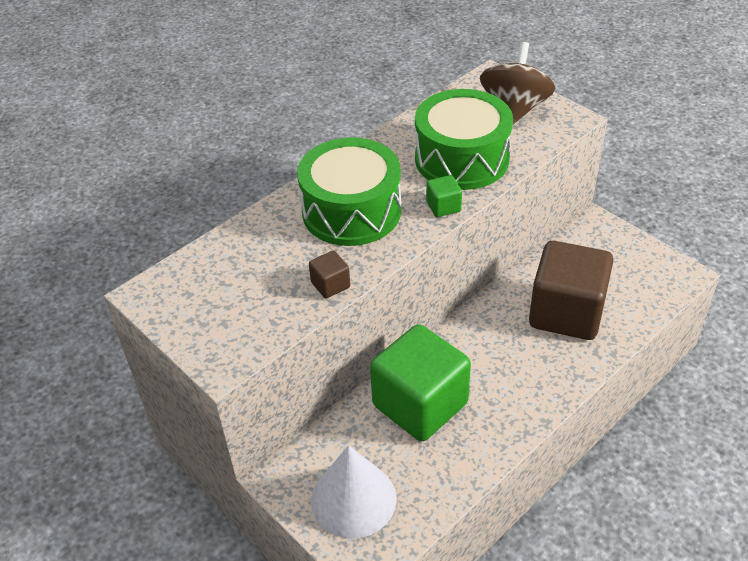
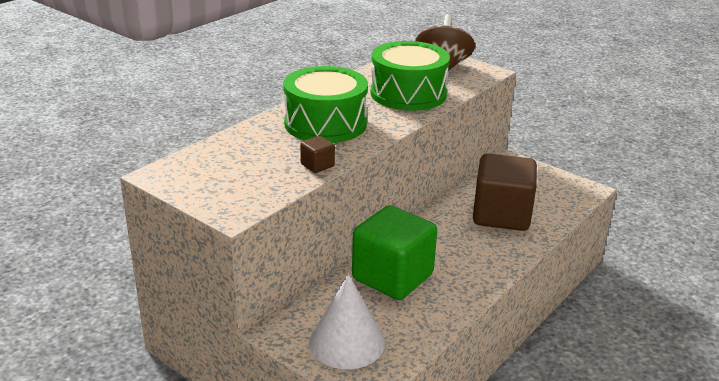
camera: 10 degrees left, 15 degrees down
green cube [426,175,462,217] -> none

